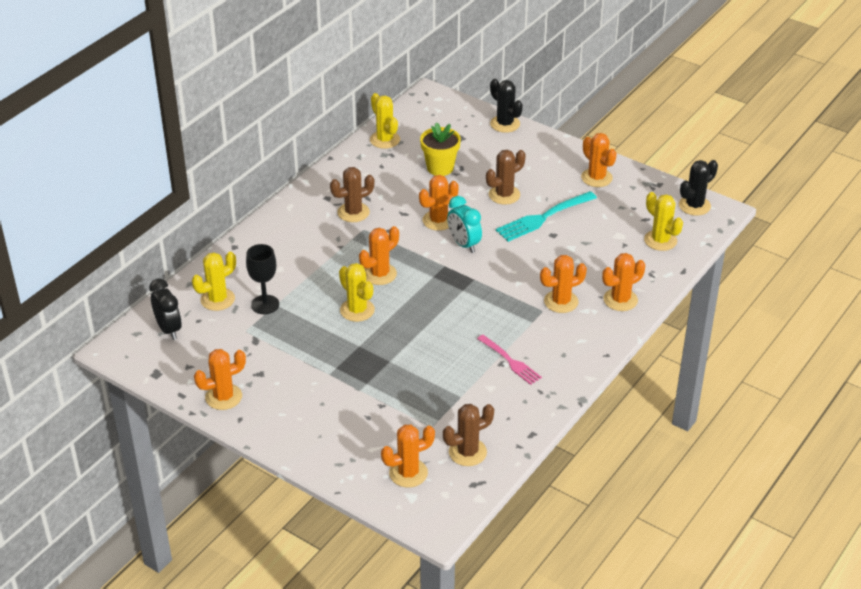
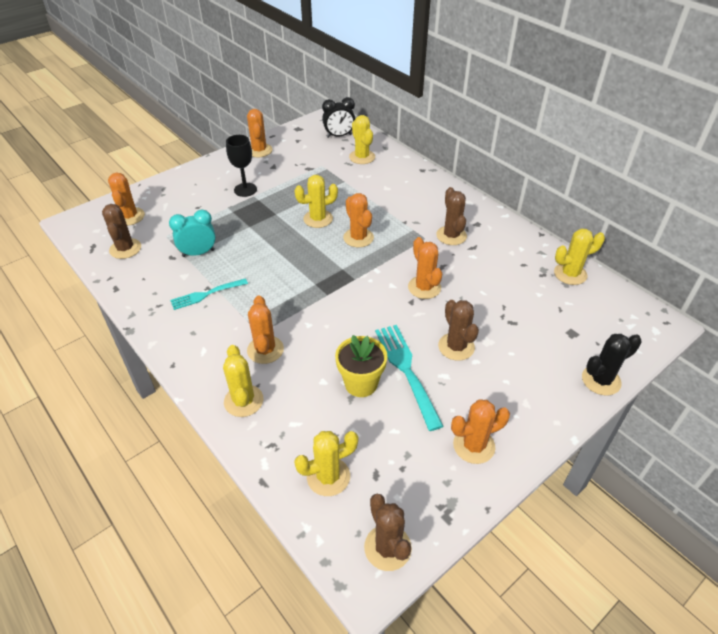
camera: 105 degrees right, 5 degrees up
black goblet [246,244,279,314] -> black goblet moved to [226,135,257,197]
yellow flower pot [420,122,461,176] -> yellow flower pot moved to [335,335,387,397]
turquoise clock [447,196,482,253] -> turquoise clock moved to [169,210,216,257]
pink fork [477,335,542,385] -> turquoise fork [170,278,248,310]
orange cactus [602,253,645,311] -> yellow cactus [223,345,263,417]
black cactus [679,160,718,216] -> brown cactus [364,494,412,571]

